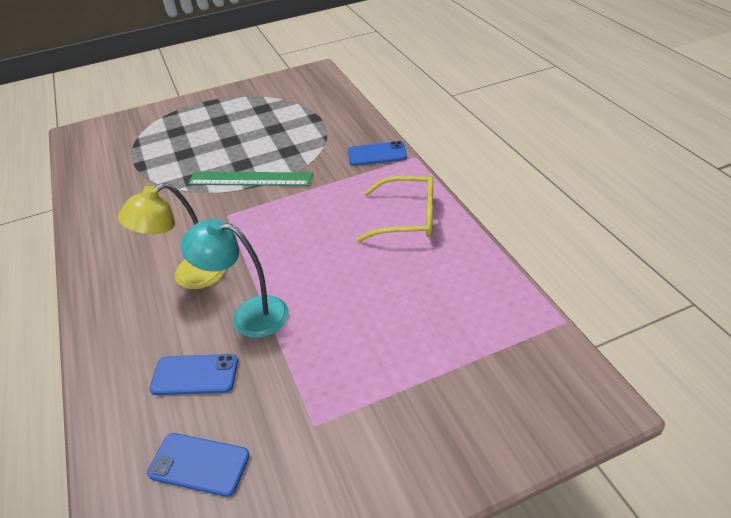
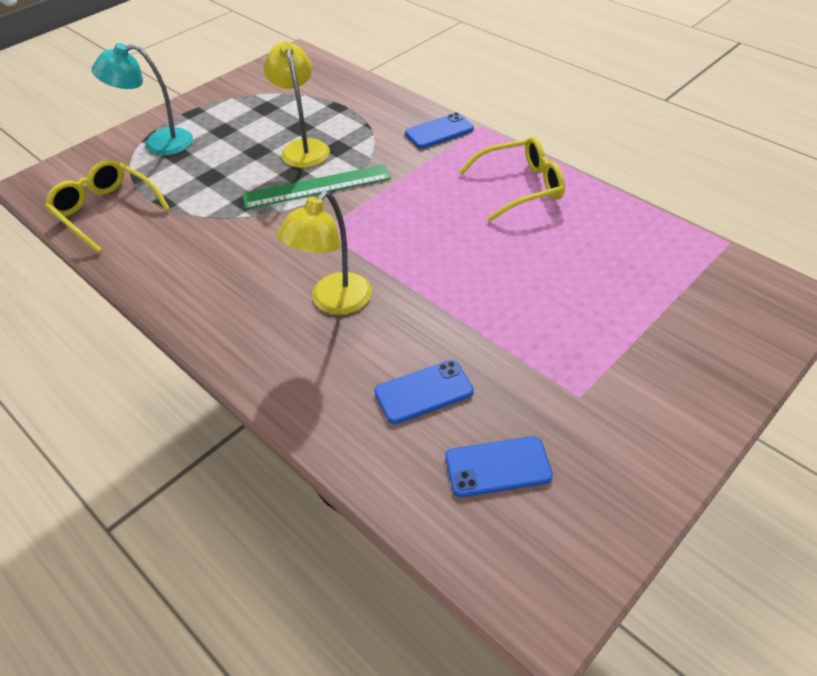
camera: 25 degrees left, 5 degrees up
turquoise lamp [180,219,289,338] -> turquoise lamp moved to [92,43,193,156]
none -> yellow glasses [45,159,170,253]
none -> yellow lamp [263,42,330,168]

